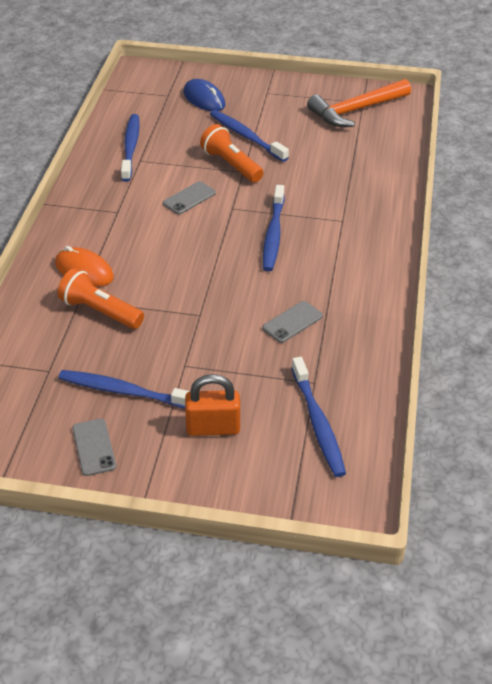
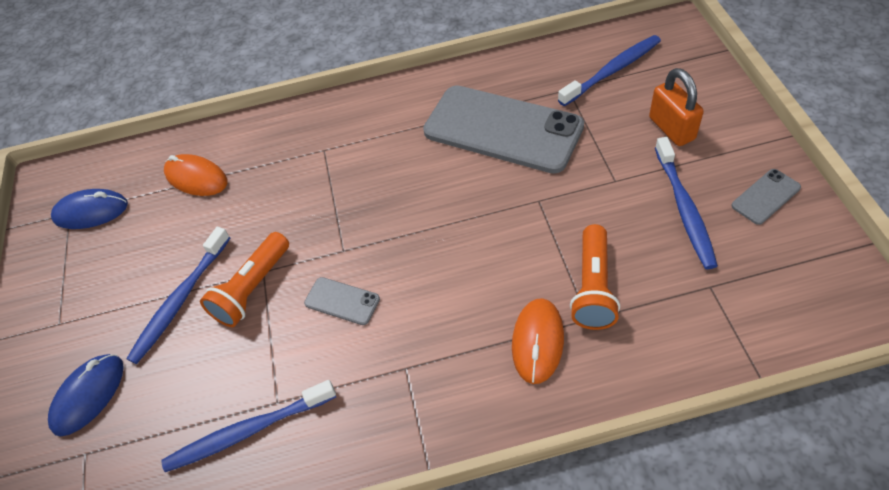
camera: 105 degrees left, 10 degrees up
blue toothbrush [263,185,284,271] -> none
grey phone [263,301,323,343] -> grey phone [423,85,584,174], size x2.42
orange hammer [307,79,411,127] -> blue mouse [51,189,128,229]
none -> orange mouse [164,154,228,196]

